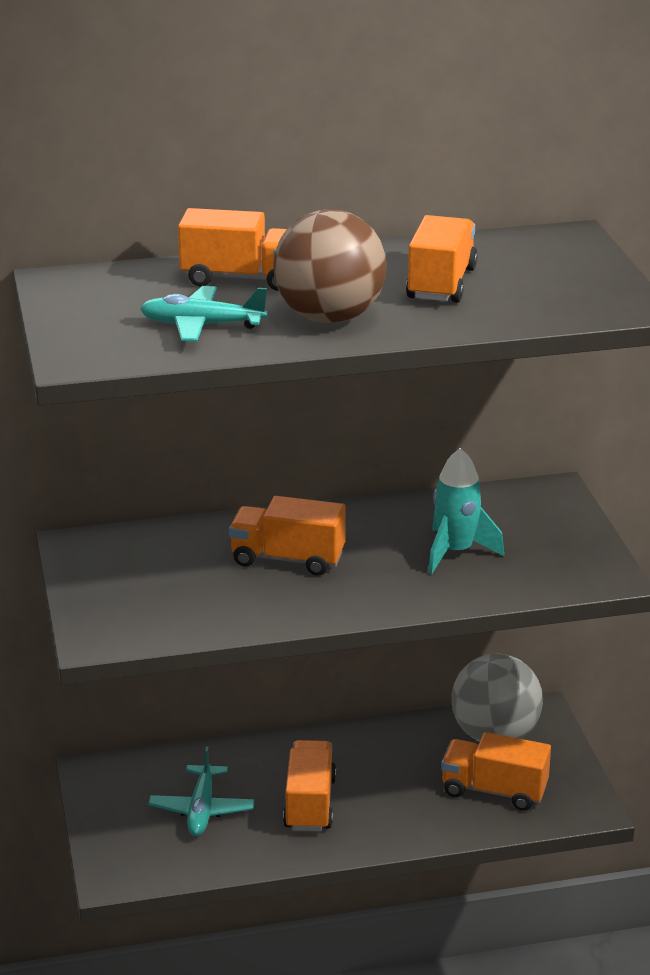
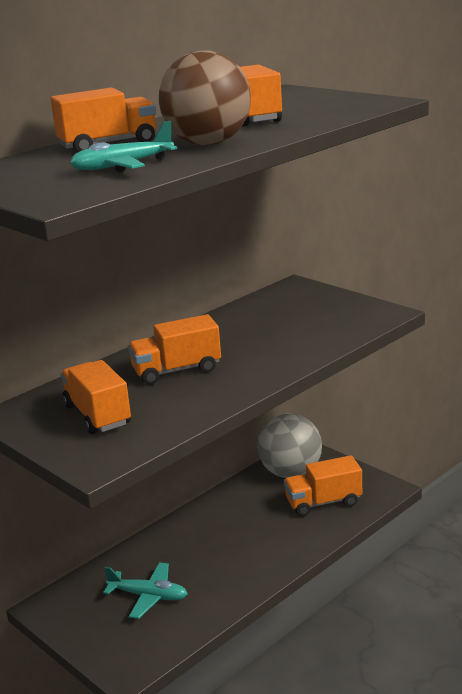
camera: 30 degrees left, 5 degrees down
turquoise plane [148,746,254,836] -> turquoise plane turned 45 degrees counterclockwise [103,562,188,619]
orange truck [283,740,336,832] -> orange truck moved to [61,360,131,434]
turquoise rocket [428,448,504,575] -> none

